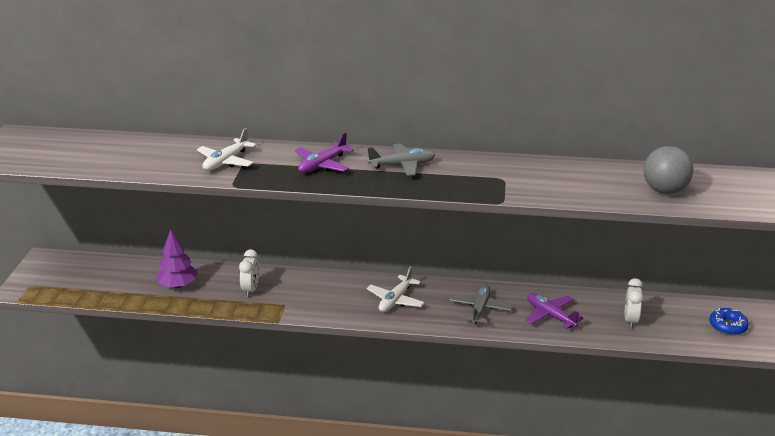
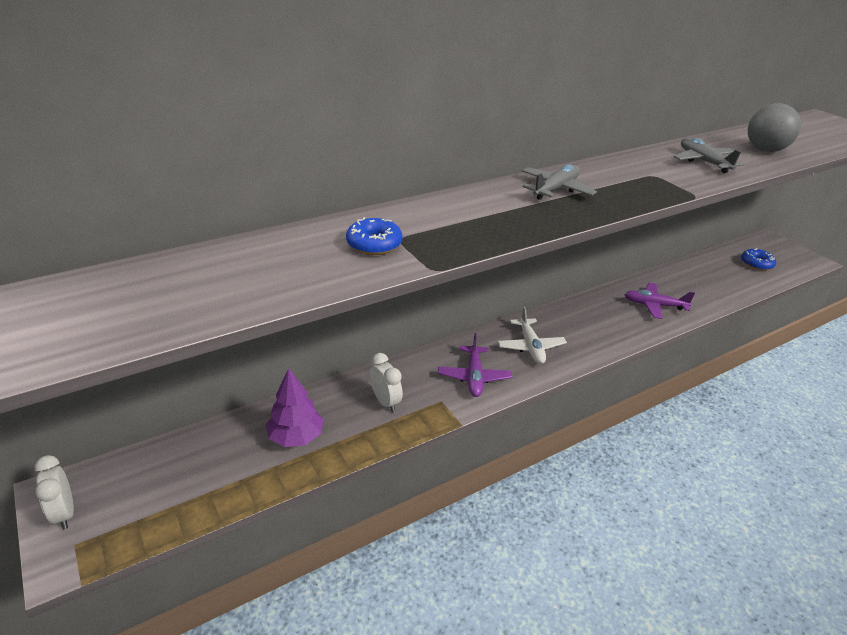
camera: 40 degrees left, 5 degrees up
white plane [197,128,256,171] -> blue donut [346,217,402,255]
purple plane [295,132,354,173] -> purple plane moved to [438,333,512,397]
grey plane [449,284,512,324] -> grey plane moved to [674,138,744,173]
white clock [625,278,643,328] -> white clock moved to [35,455,74,530]

